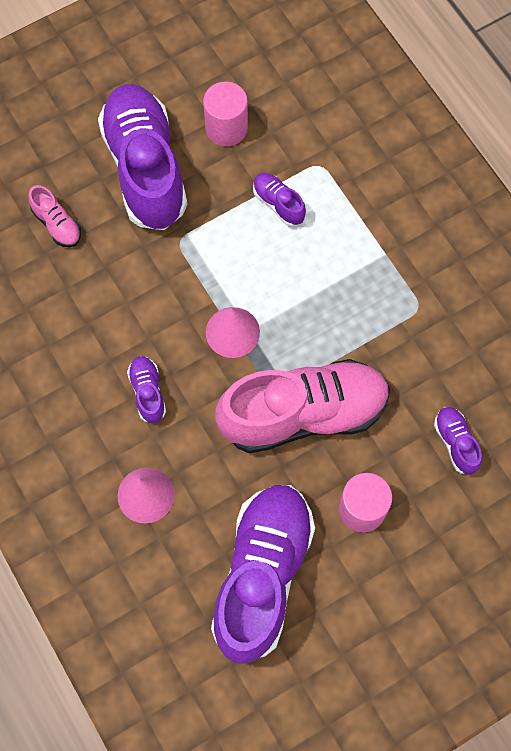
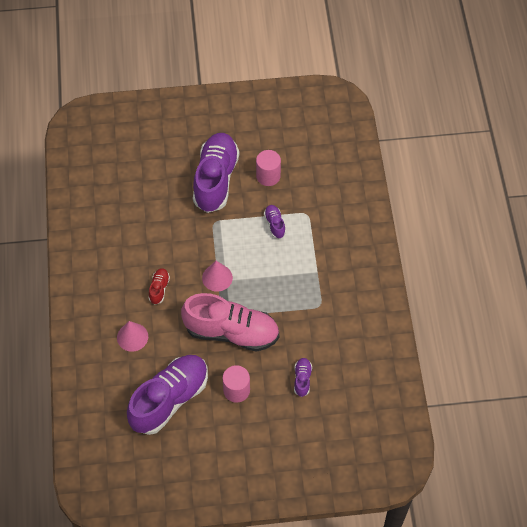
camera: 25 degrees right, 10 degrees down
pink shoe [28,185,81,247] -> none
purple shoe [127,356,166,423] -> red shoe [149,268,170,304]

